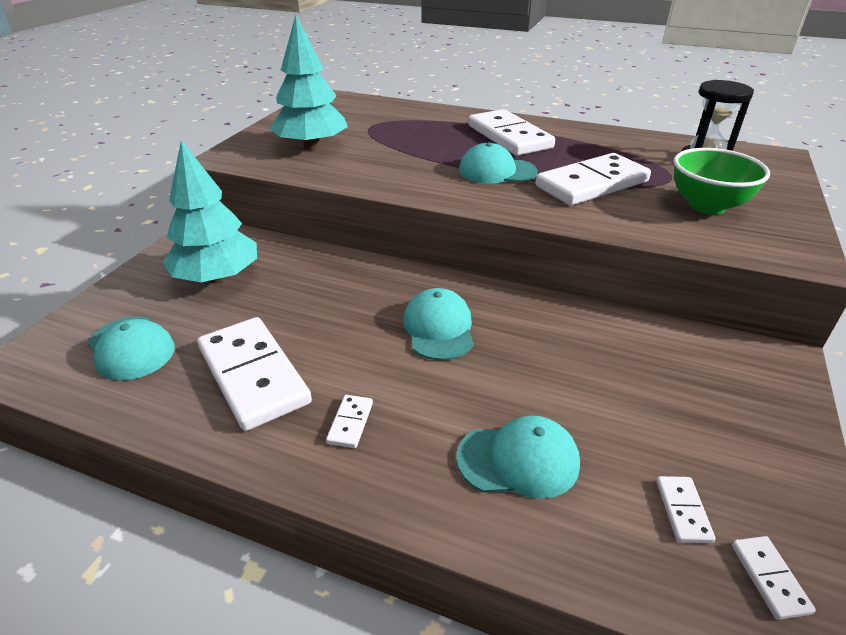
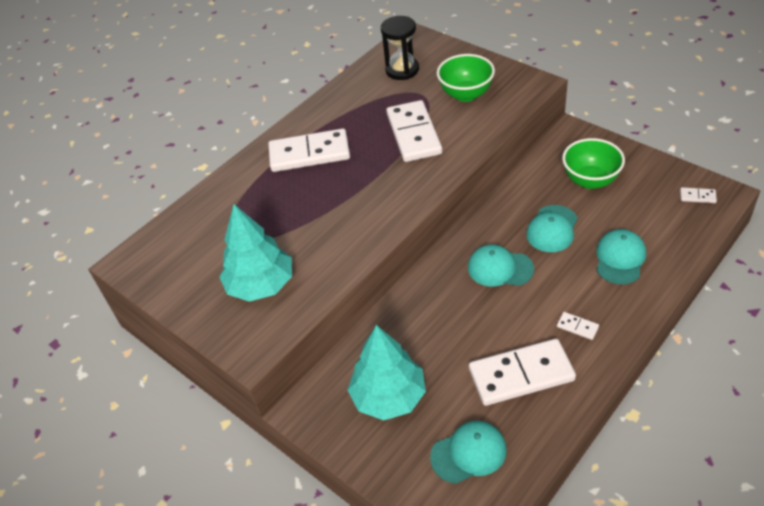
camera: 65 degrees left, 10 degrees up
turquoise cap [459,142,538,184] -> turquoise cap moved to [526,205,577,252]
white domino [657,476,716,543] -> none
none -> green bowl [562,138,625,189]

